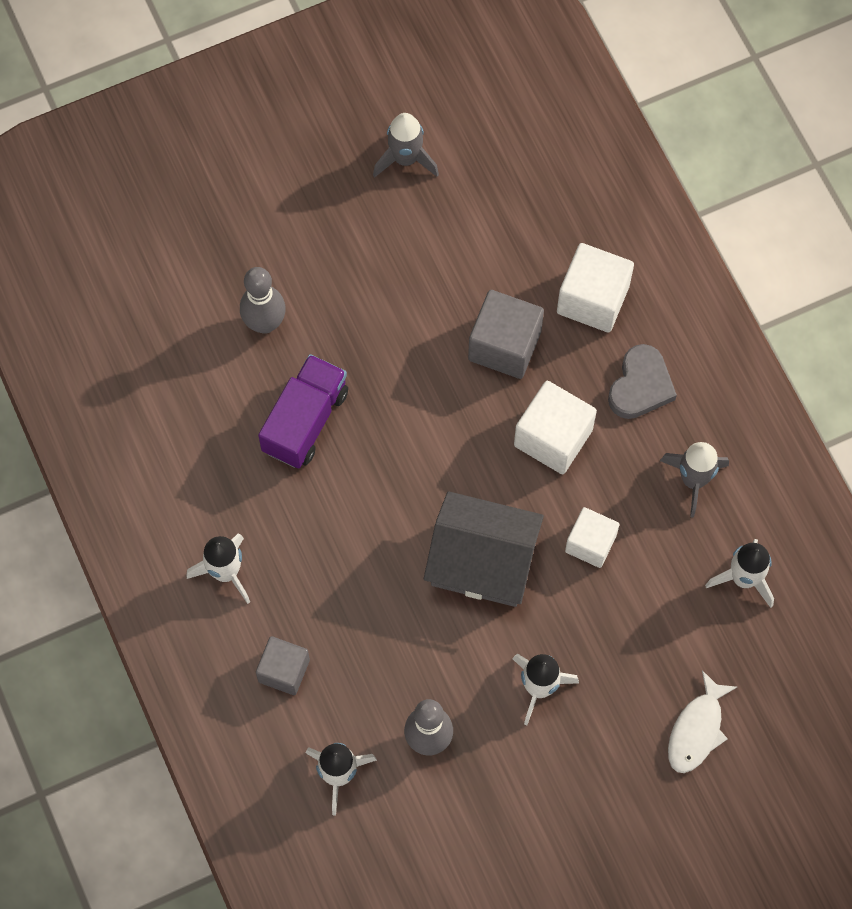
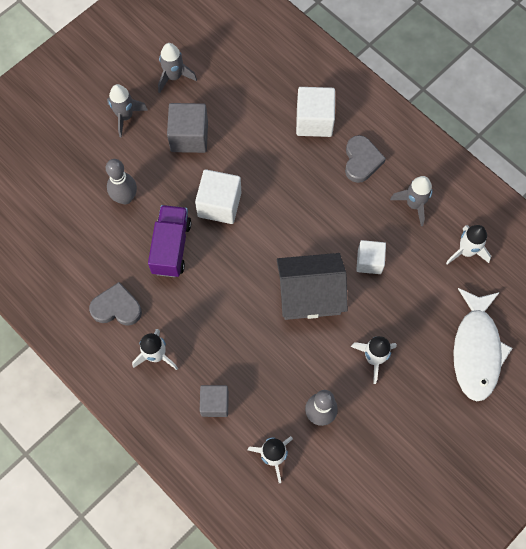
camera: 20 degrees left, 0 degrees up
grey cube [468,290,544,379] -> grey cube moved to [167,103,208,153]
white cube [514,381,597,474] -> white cube moved to [195,169,241,224]
white fish [668,670,737,773] -> white fish [453,288,512,402], size x1.70
none -> grey heart [89,282,142,326]
none -> grey rocket [107,84,148,138]

